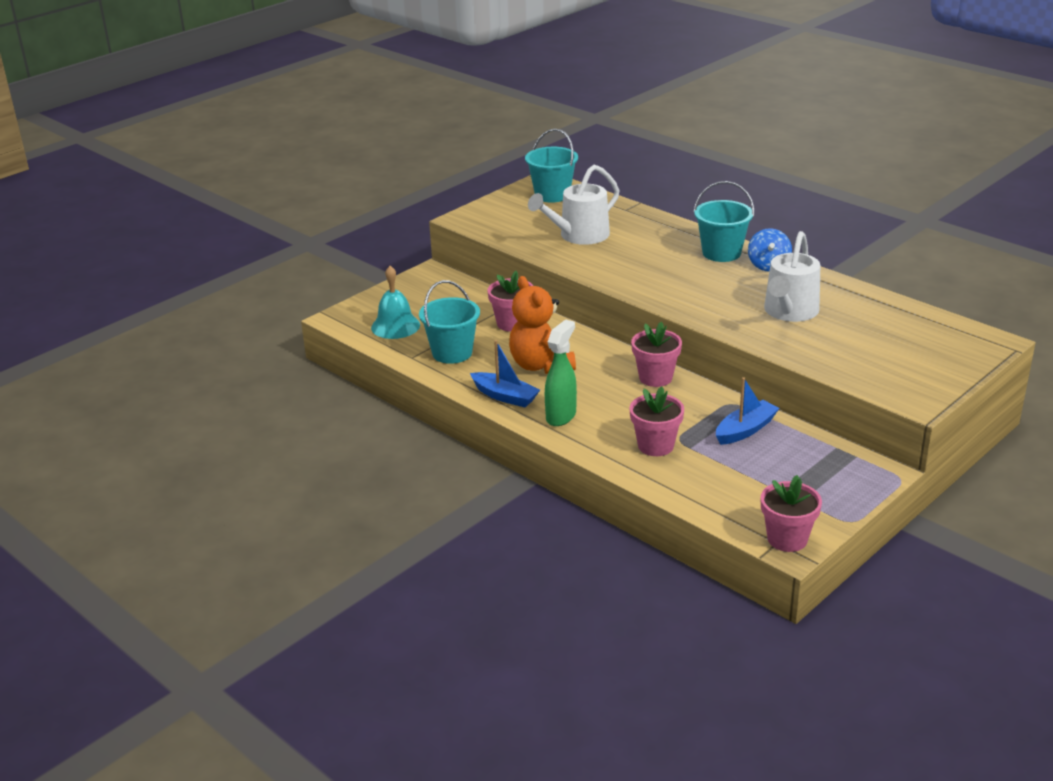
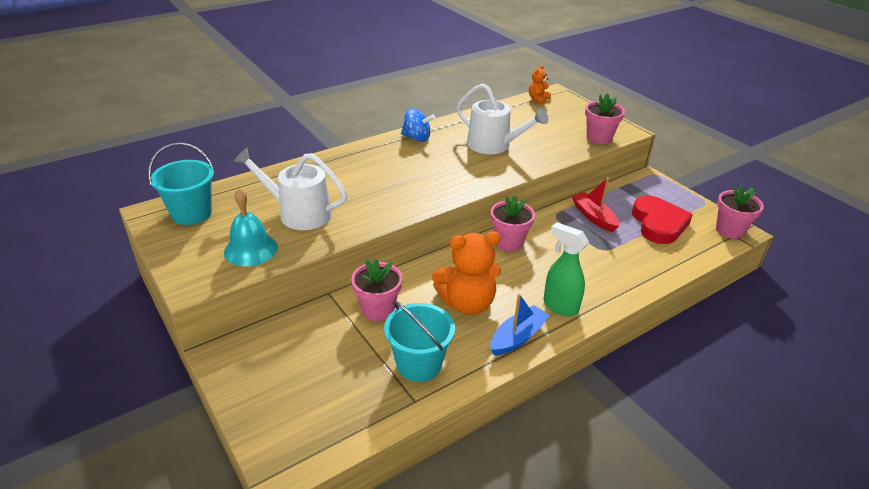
camera: 80 degrees left, 5 degrees up
turquoise bell [371,266,420,339] -> turquoise bell moved to [224,188,278,266]
white watering can [528,165,620,245] -> white watering can turned 135 degrees clockwise [233,148,347,230]
pink flower pot [630,386,684,456] -> pink flower pot moved to [585,93,625,144]
turquoise bucket [693,181,754,262] -> none
blue boat [716,377,780,445] -> red boat [572,177,619,232]
none -> orange teddy bear [529,65,551,104]
none -> red heart [632,196,693,244]

